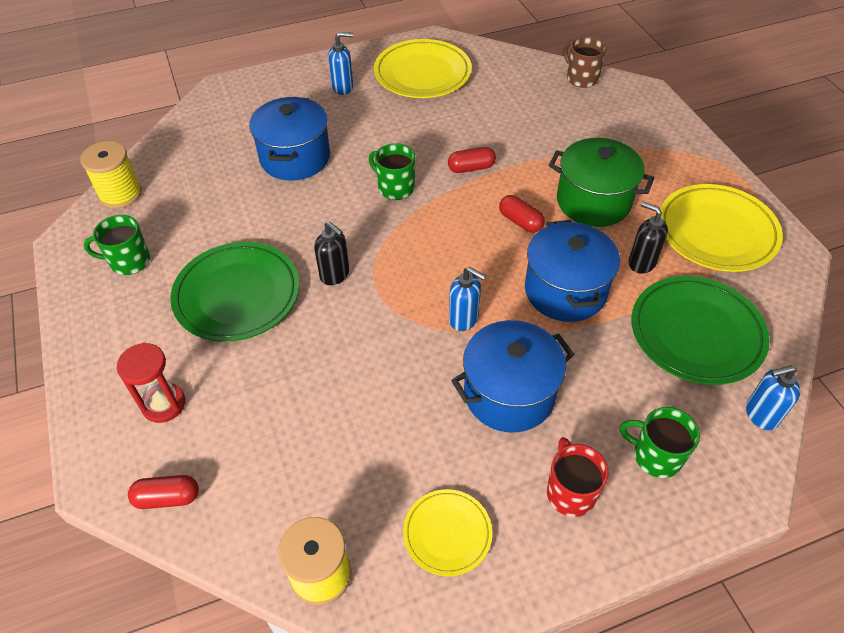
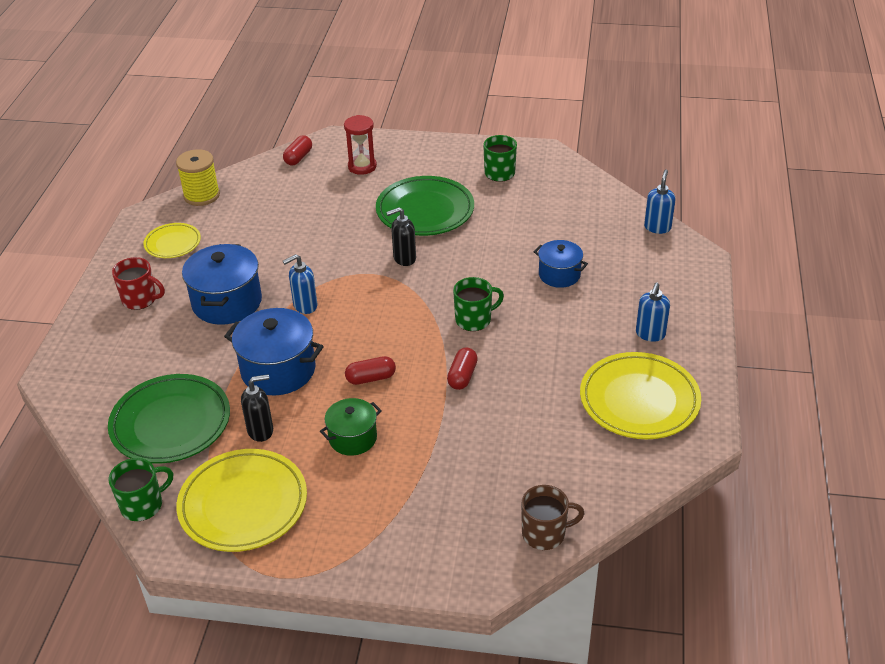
camera: 120 degrees right, 10 degrees down
yellow spool [81,141,142,209] -> none
blue pot [249,97,330,180] -> blue pot [534,240,588,288], size x0.61
green pot [549,138,654,227] -> green pot [320,398,382,456], size x0.61
green mug [620,407,700,478] -> green mug moved to [108,458,173,521]
blue soap dispenser [746,365,800,430] -> blue soap dispenser moved to [644,169,675,234]

